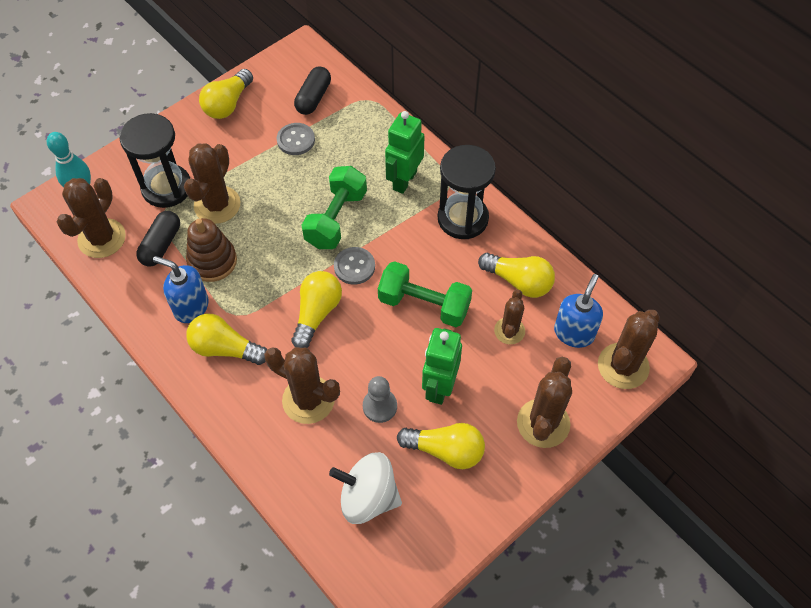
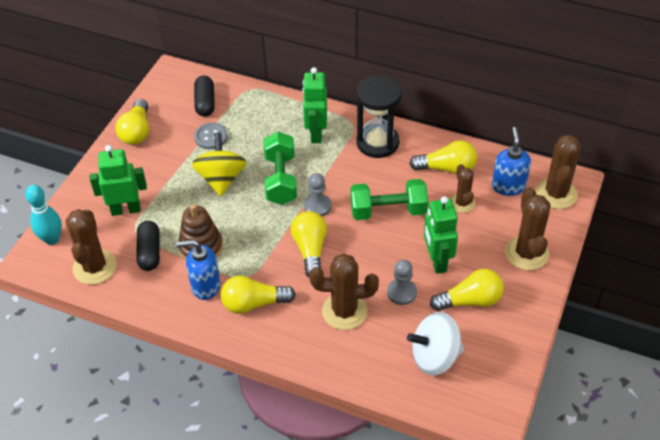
camera: 25 degrees left, 10 degrees down
black hourglass [119,113,190,208] -> green robot [90,145,147,216]
brown cactus [184,143,240,224] -> none
grey button [334,247,375,285] -> grey pawn [304,173,331,217]
none -> yellow spinning top [192,132,247,197]

